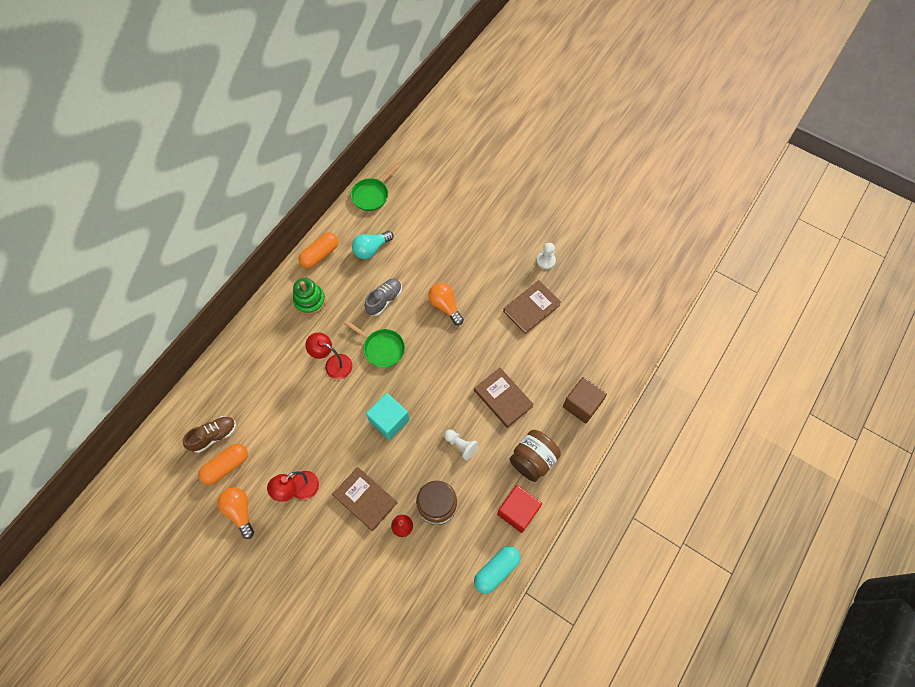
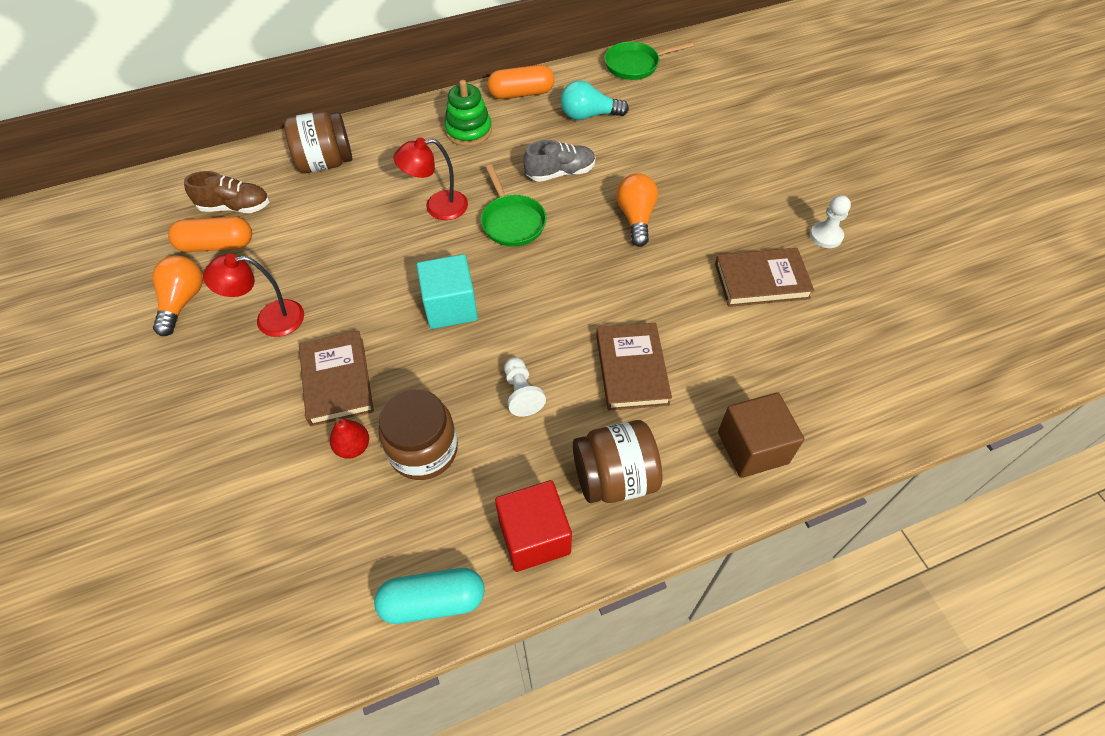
camera: 35 degrees right, 10 degrees down
red lamp [305,332,352,379] -> red lamp turned 75 degrees counterclockwise [394,138,468,220]
none -> brown jar [284,111,352,174]

